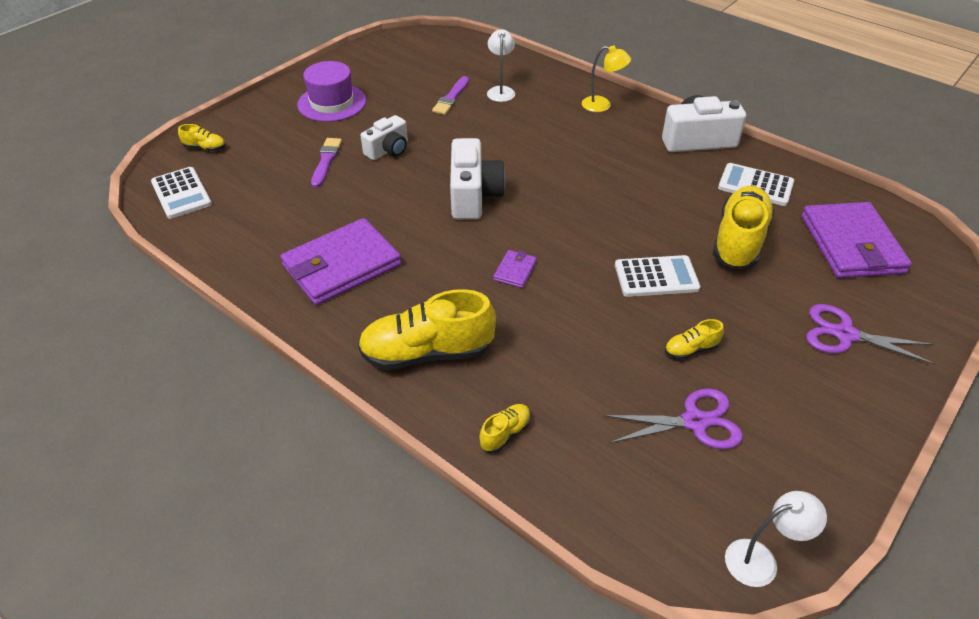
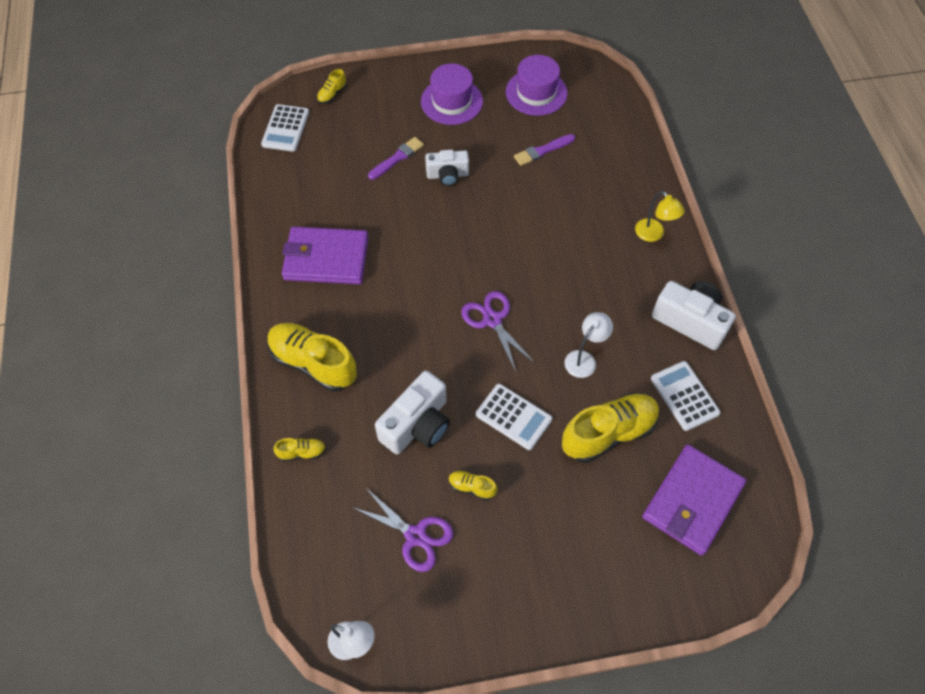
camera: 40 degrees right, 15 degrees up
yellow shoe [178,124,226,151] -> yellow shoe turned 75 degrees clockwise [317,69,347,104]
white camera [450,138,505,219] -> white camera moved to [375,371,450,454]
white lamp [487,29,515,102] -> white lamp moved to [565,312,613,378]
purple wallet [493,250,537,288] -> none
purple scissors [806,304,936,365] -> purple scissors moved to [461,291,535,372]
none -> purple hat [506,55,568,116]

